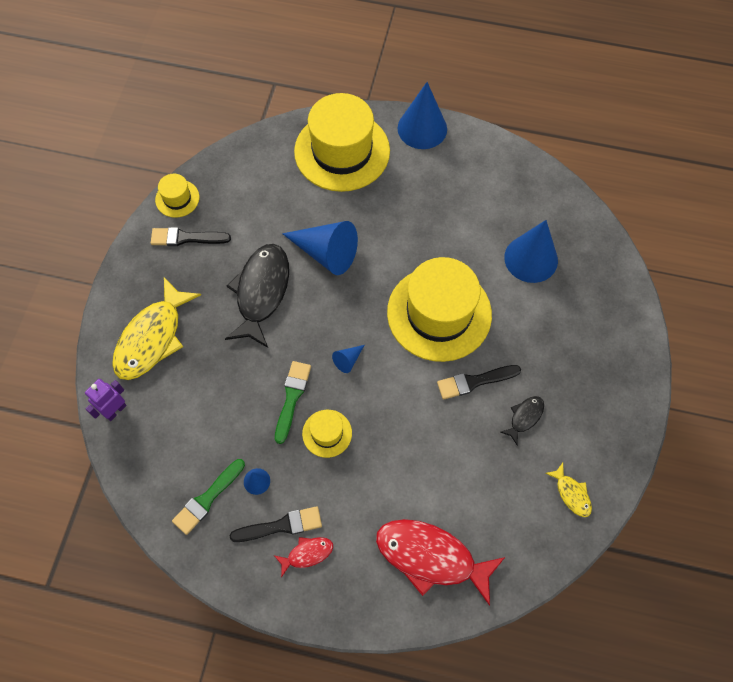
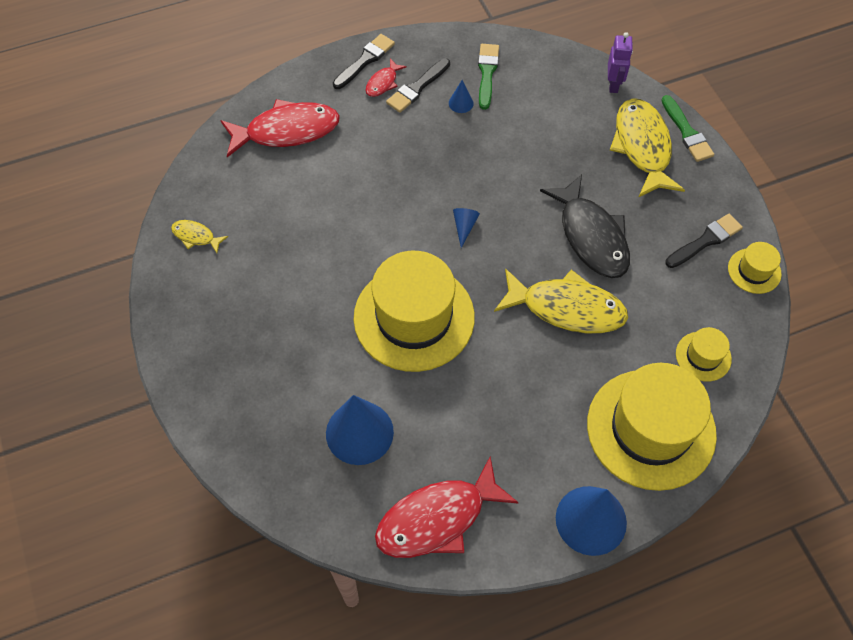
camera: 145 degrees right, 5 degrees down
green brush [275,361,311,444] -> green brush moved to [661,95,714,162]
blue cone [282,221,358,275] -> yellow fish [494,268,628,333]
yellow hat [302,410,352,458] -> yellow hat moved to [676,327,732,382]
black brush [437,365,521,400] -> black brush moved to [333,34,395,89]
black fish [500,396,544,445] -> none
none -> red fish [375,456,519,558]

